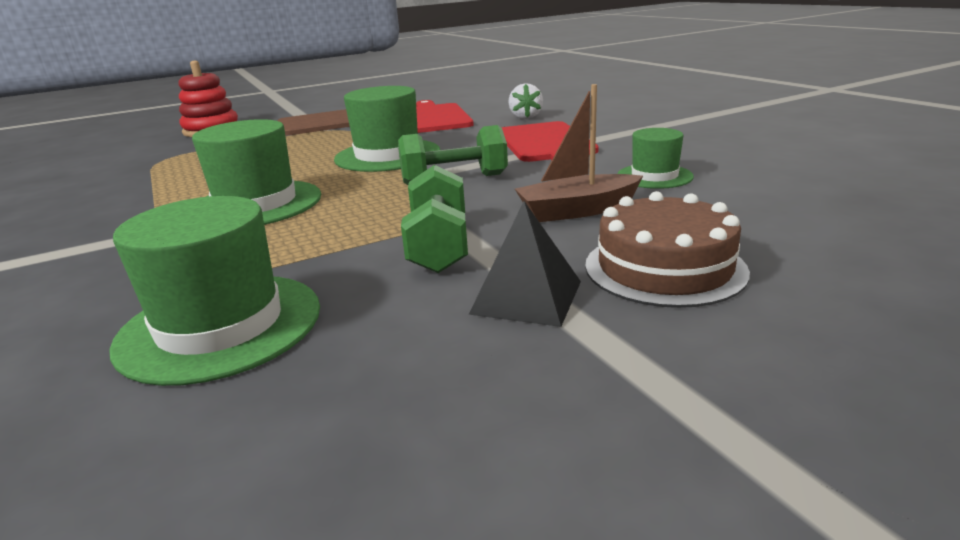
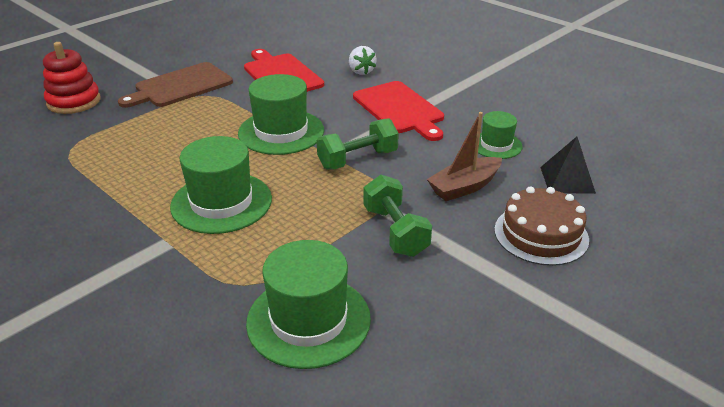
camera: 20 degrees left, 10 degrees up
black pyramid [469,201,581,327] -> black pyramid moved to [540,137,596,194]

